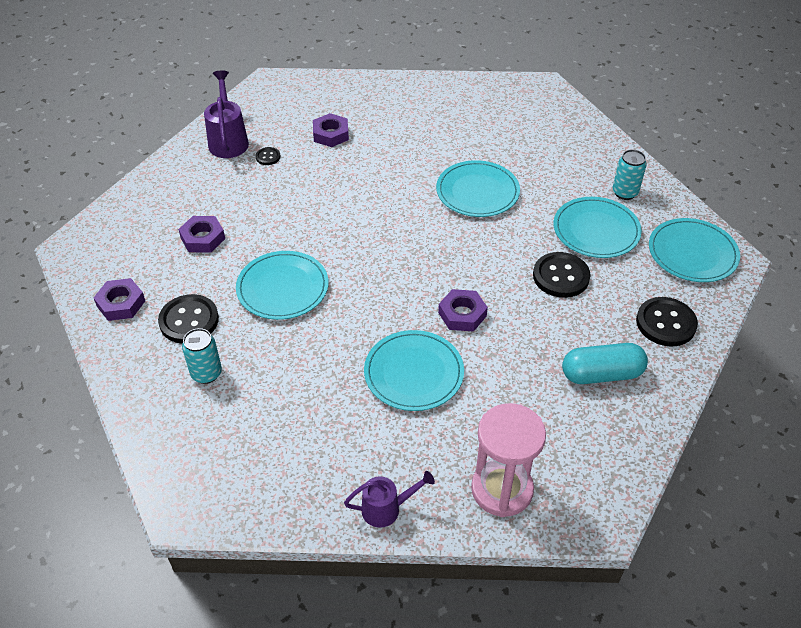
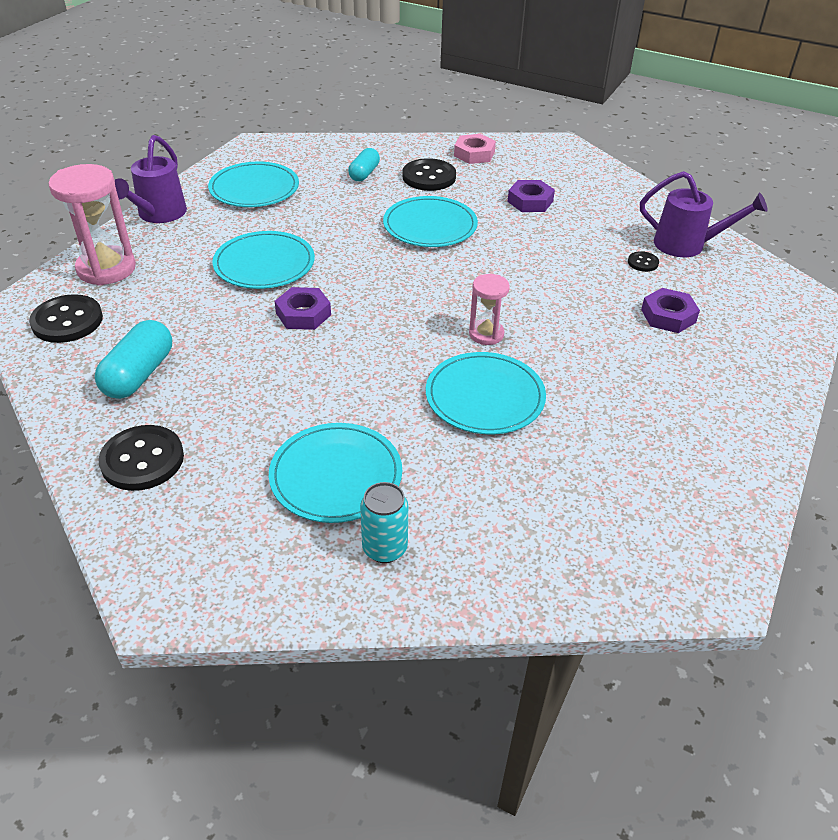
camera: 115 degrees right, 5 degrees down
purple nut [93,278,145,321] -> pink nut [454,134,496,164]
turquoise can [182,328,222,384] -> turquoise capsule [348,148,380,181]
purple watering can [344,471,435,528] -> purple watering can [115,135,187,223], size x1.52
black button [533,252,591,298] -> black button moved to [29,294,103,343]
turquoise plate [649,218,740,282] -> turquoise plate moved to [208,162,299,207]
none -> pink hourglass [469,274,510,345]

